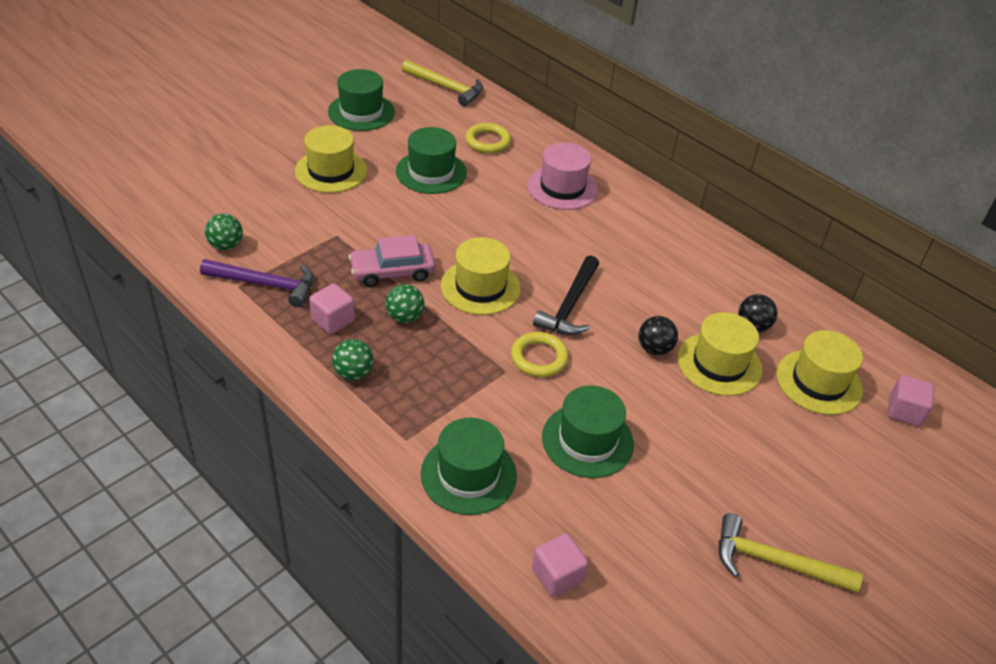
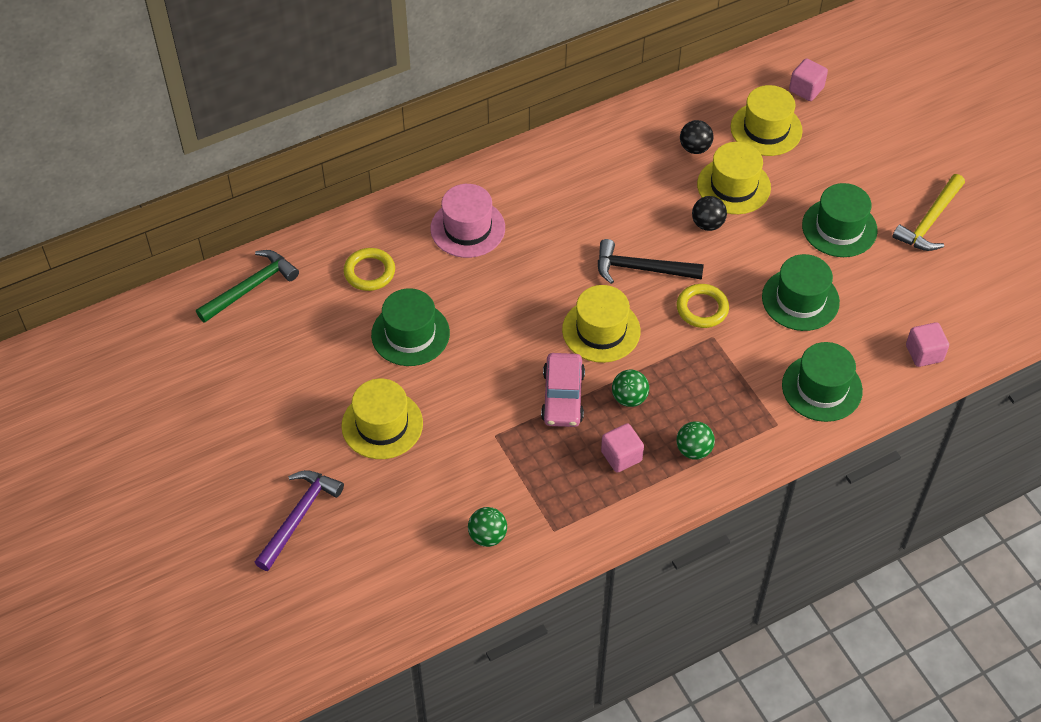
camera: 70 degrees left, 10 degrees up
purple hammer [200,259,314,307] -> purple hammer moved to [255,470,344,571]
green hat [328,69,395,131] -> green hat moved to [802,183,878,257]
yellow hammer [402,60,483,107] -> green hammer [196,250,299,323]
black hammer [533,255,599,335] -> black hammer turned 150 degrees clockwise [598,239,704,284]

